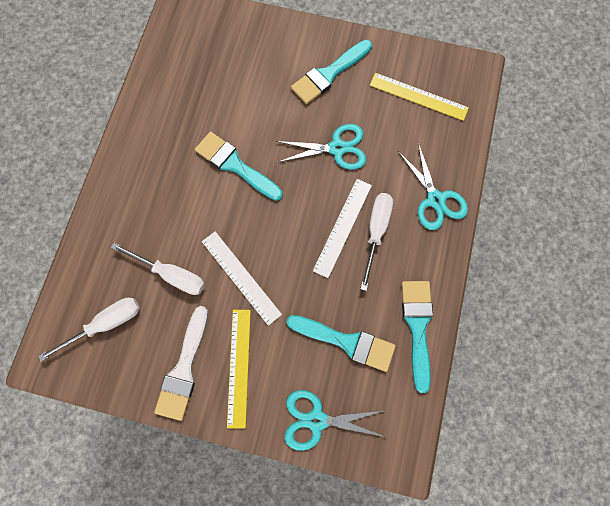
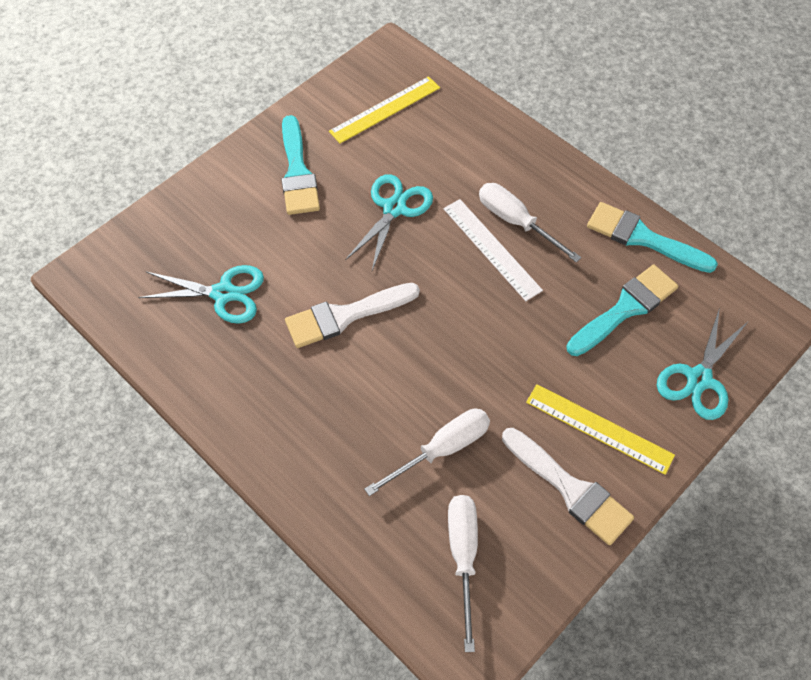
camera: 60 degrees left, 15 degrees down
turquoise brush [195,132,283,201] -> white brush [285,283,420,348]
white ruler [202,232,282,326] -> none
turquoise scissors [398,143,468,230] -> turquoise scissors moved to [138,265,264,324]

